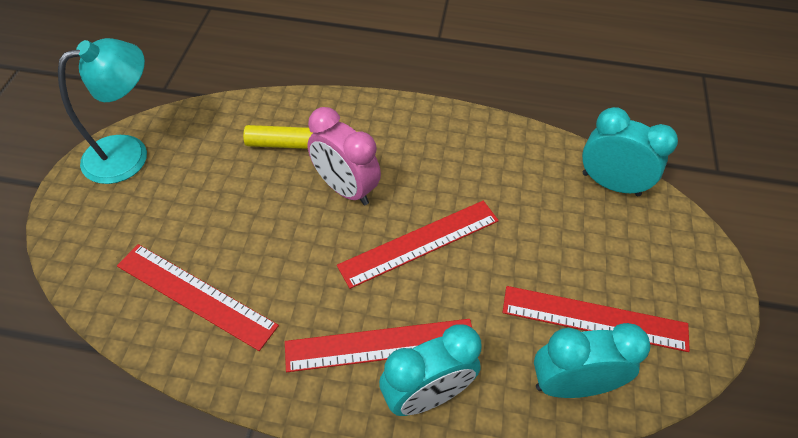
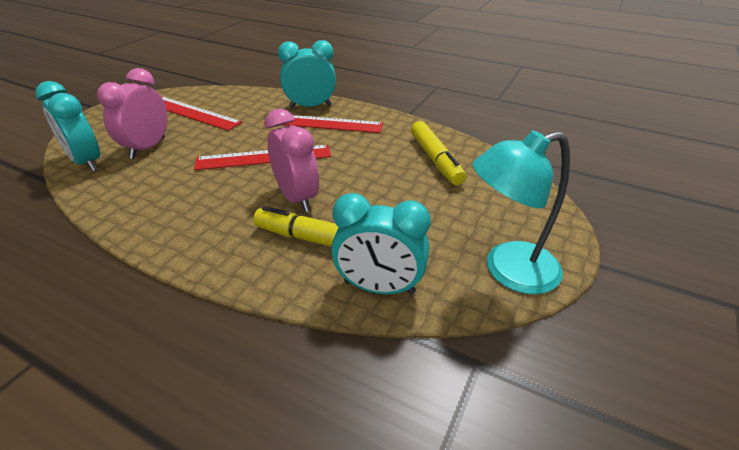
camera: 160 degrees left, 15 degrees down
red ruler [117,244,279,351] -> yellow marker [411,121,466,185]
turquoise clock [534,323,651,398] -> turquoise clock moved to [331,193,431,294]
none -> pink clock [97,68,167,159]

